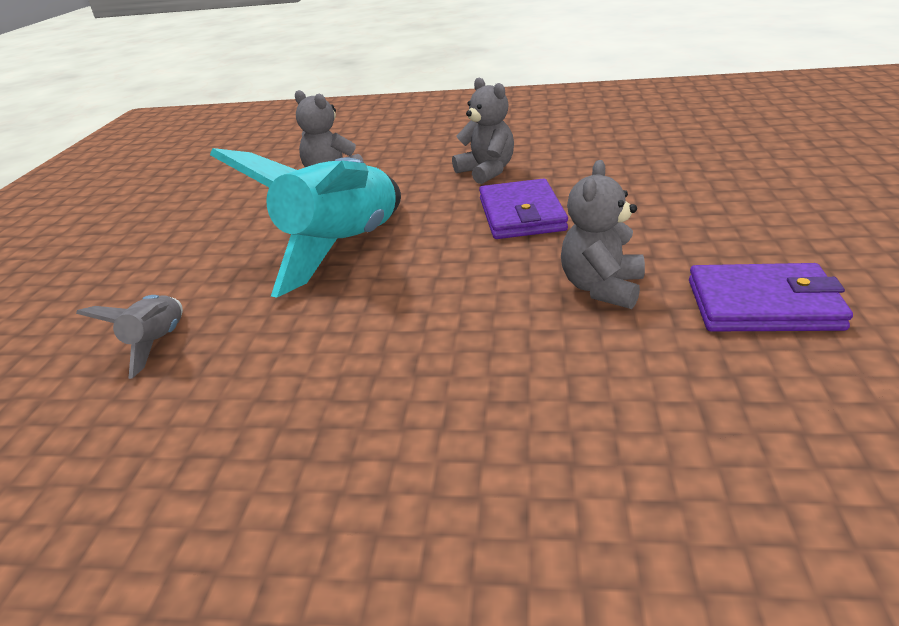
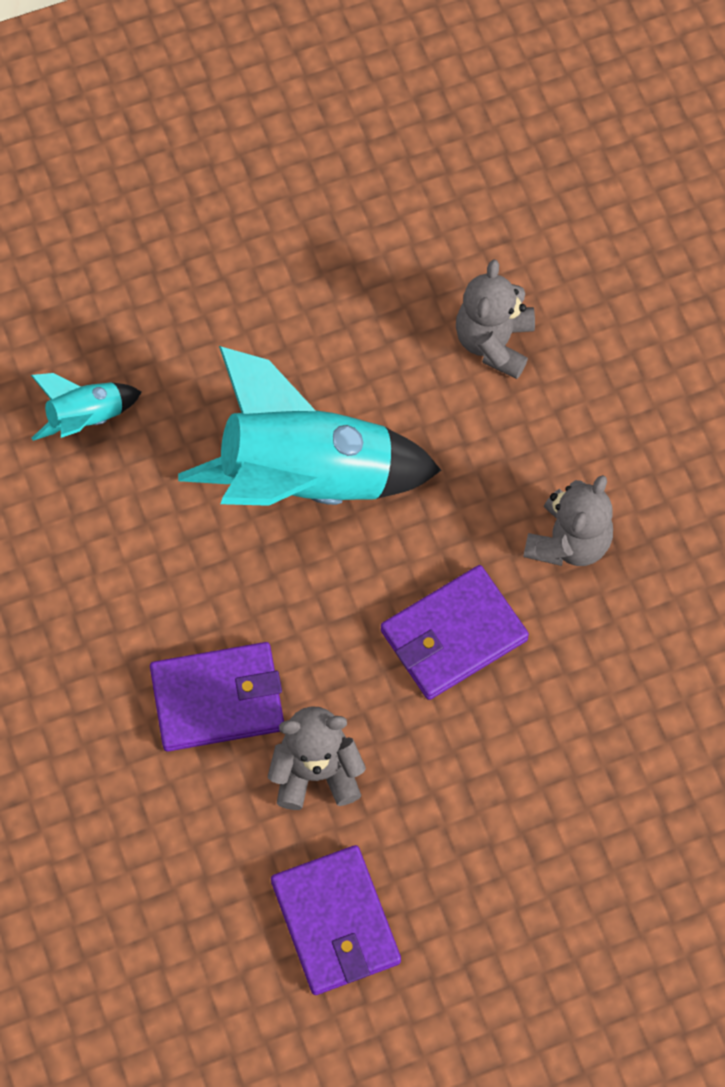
camera: 60 degrees right, 35 degrees up
grey rocket [76,295,183,379] -> turquoise rocket [31,373,142,441]
none -> purple wallet [150,642,284,752]

